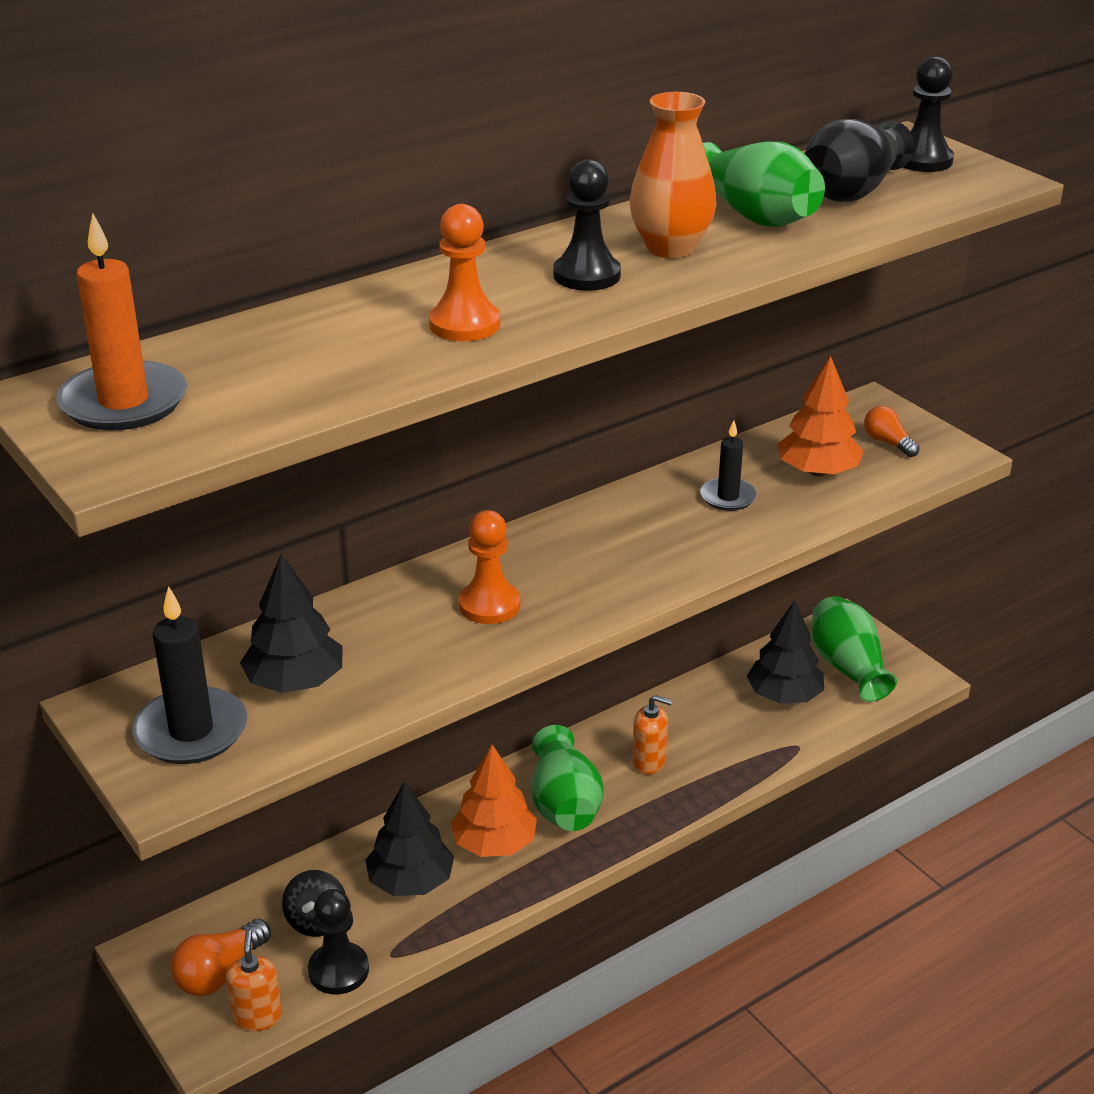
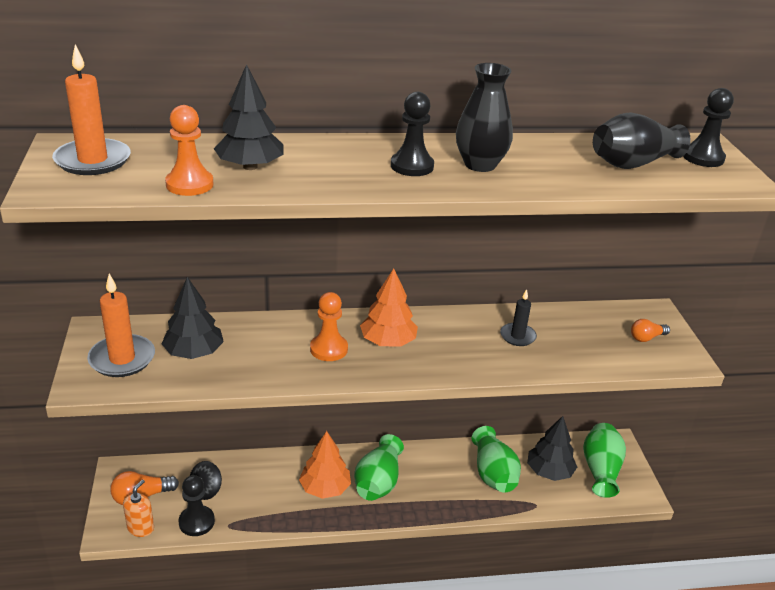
camera: 25 degrees right, 0 degrees up
black candle [133,586,247,764] -> orange candle [87,274,155,377]
black tree [365,781,455,896] -> black tree moved to [214,64,283,170]
orange pawn [429,204,500,341] -> orange pawn moved to [165,105,214,196]
orange vase [630,92,716,258] -> black vase [456,63,513,172]
orange soap dispenser [632,695,673,774] -> none
green vase [703,142,825,227] -> green vase moved to [472,426,521,493]
orange tree [777,356,864,476] -> orange tree moved to [360,268,418,347]
orange light bulb [864,406,920,457] -> orange light bulb turned 105 degrees counterclockwise [631,319,670,342]

